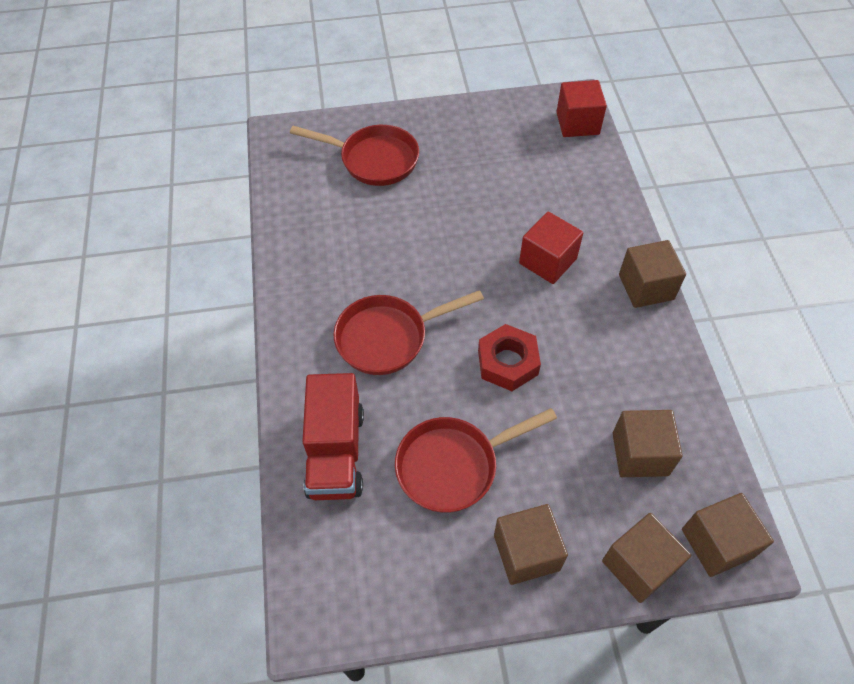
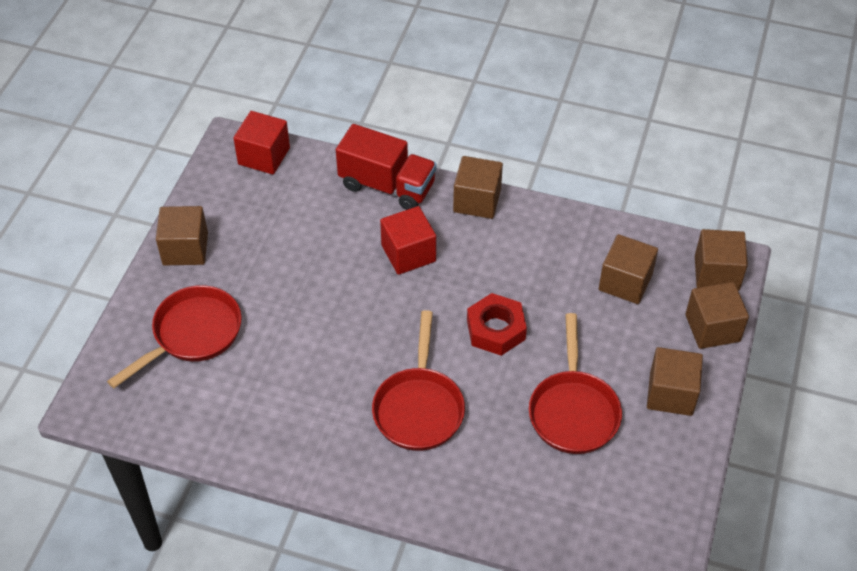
camera: 65 degrees left, 5 degrees down
red truck [302,373,364,500] -> red truck moved to [336,124,437,210]
none -> brown cube [156,206,208,265]

